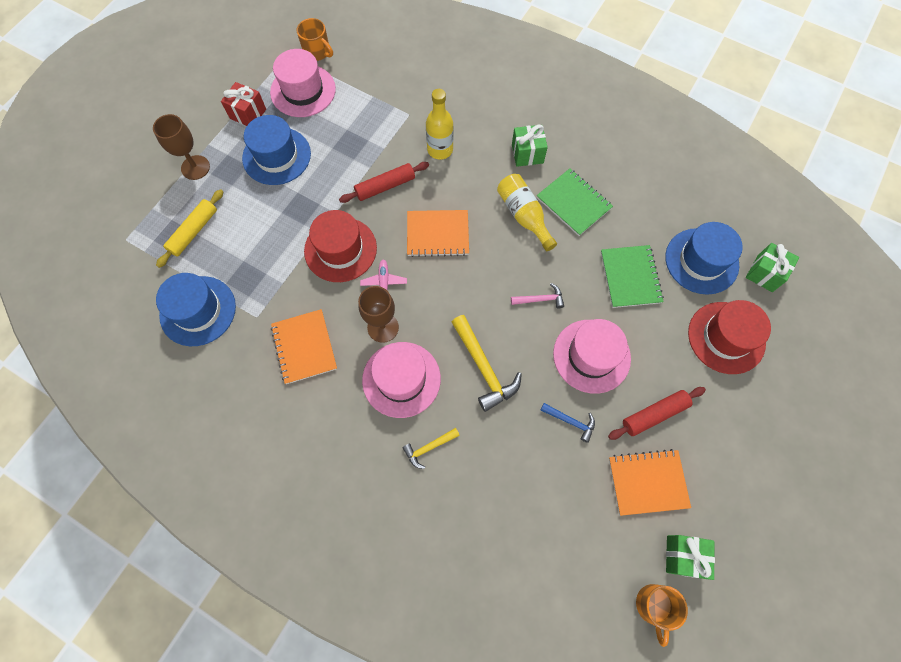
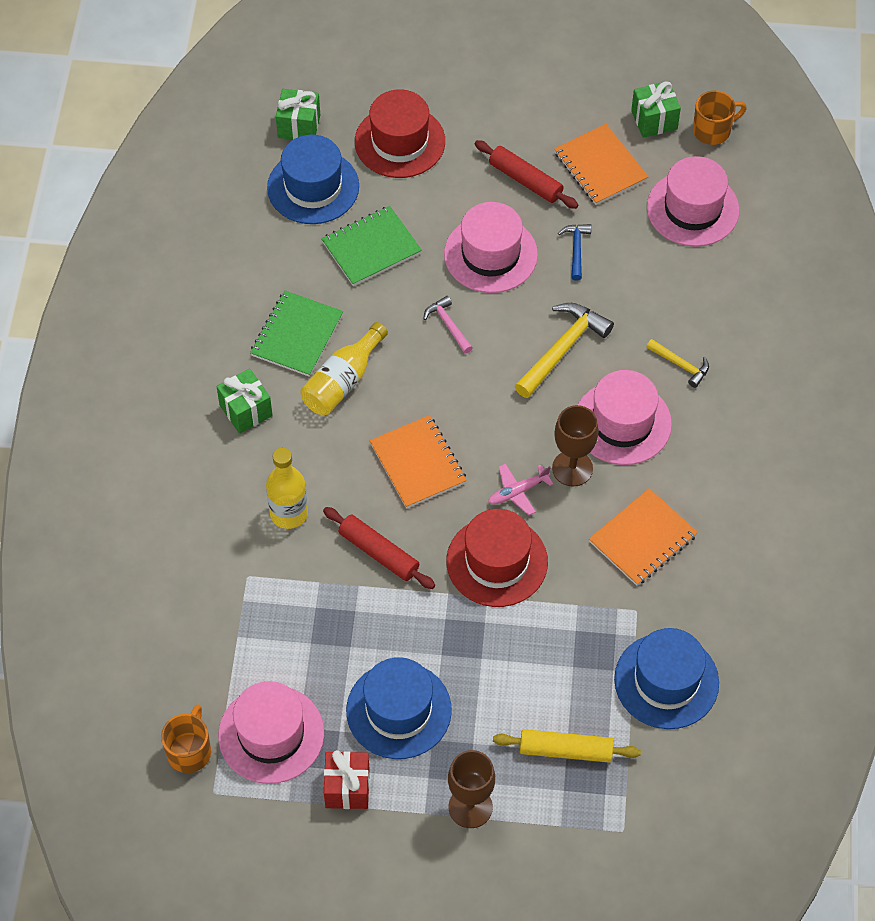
camera: 115 degrees left, 10 degrees down
none -> pink hat [647,156,739,247]

